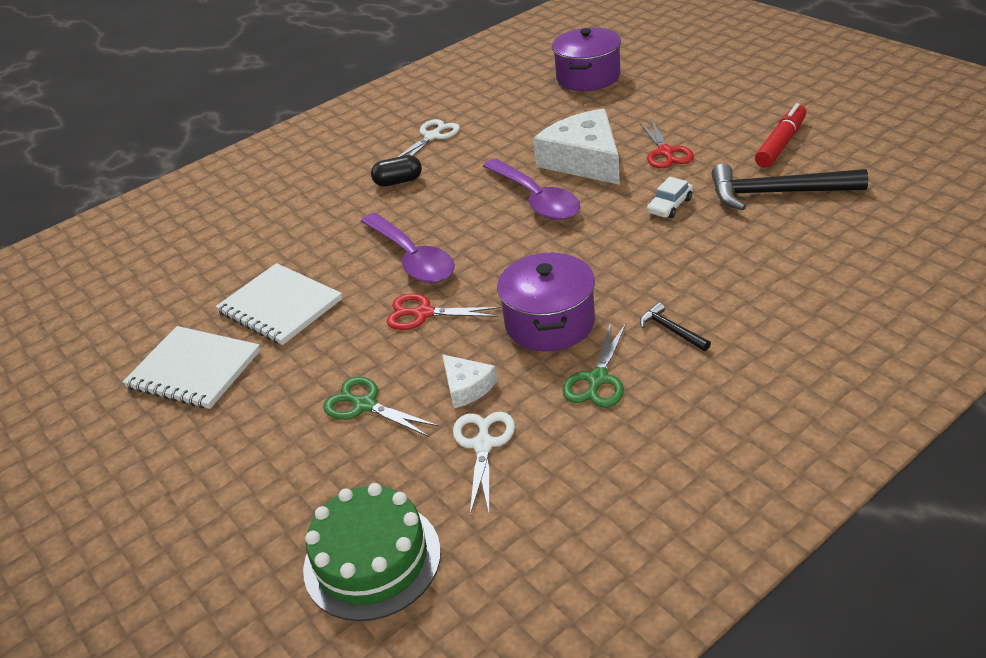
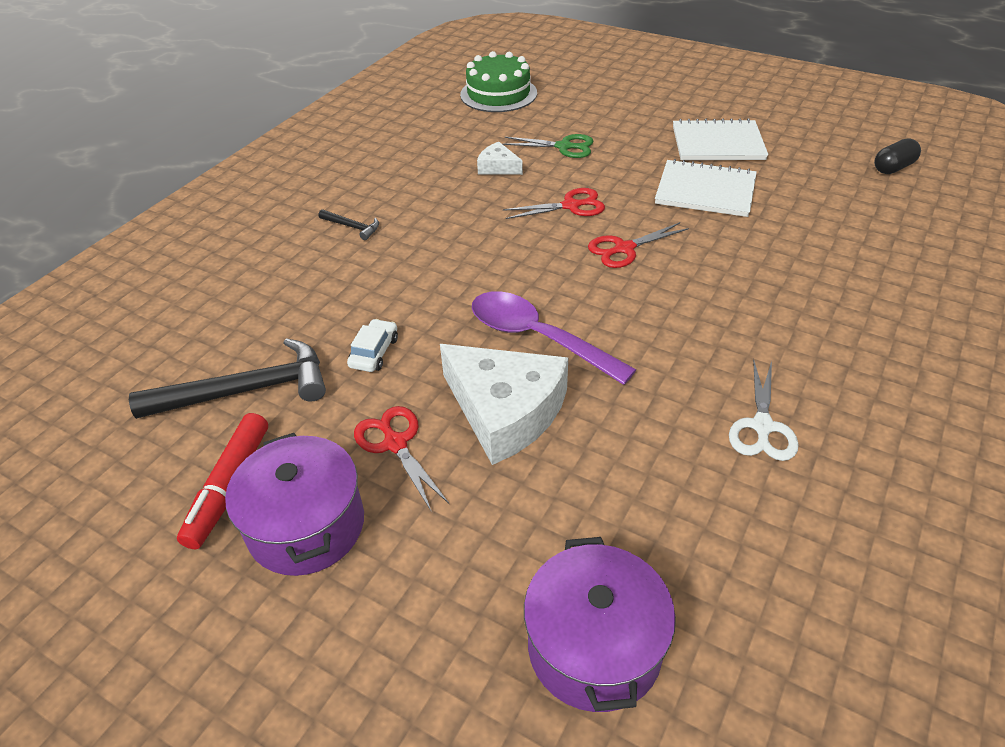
camera: 155 degrees right, 5 degrees up
purple spoon [361,213,455,283] -> red scissors [588,222,689,268]
black capsule [371,155,422,187] -> black capsule moved to [874,138,921,174]
white scissors [453,412,515,515] -> none
purple pot [497,252,595,351] -> purple pot moved to [225,433,364,576]
green scissors [562,322,626,408] -> none

